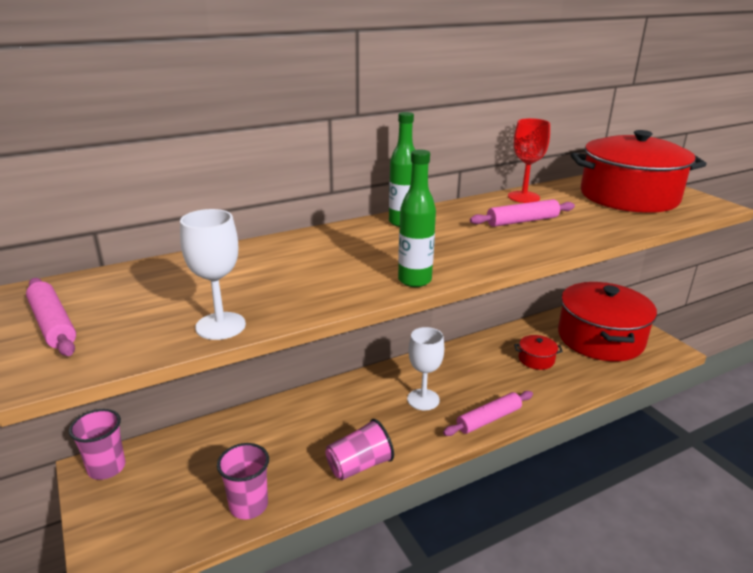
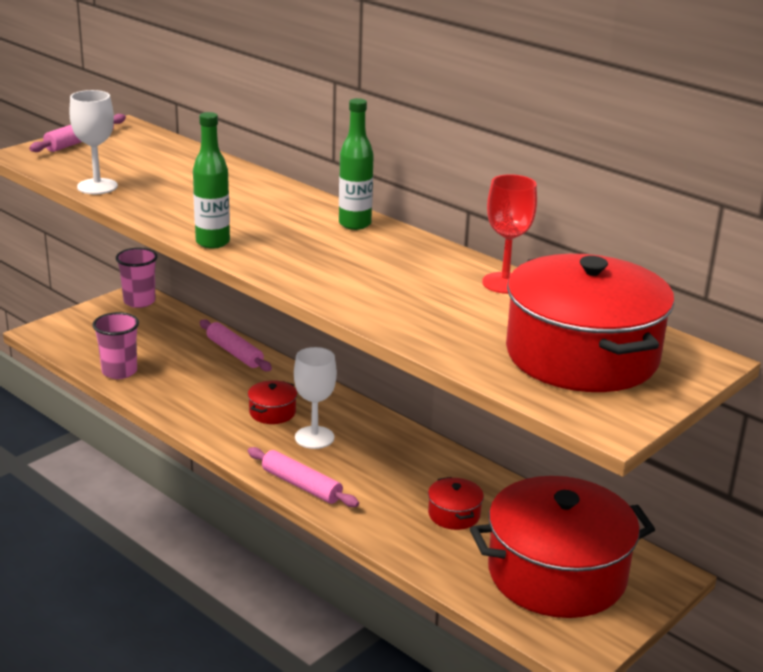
camera: 70 degrees right, 0 degrees up
pink cup [325,419,394,480] -> none
pink rolling pin [470,199,575,227] -> pink rolling pin moved to [200,319,272,371]
none -> red pot [248,380,297,424]

